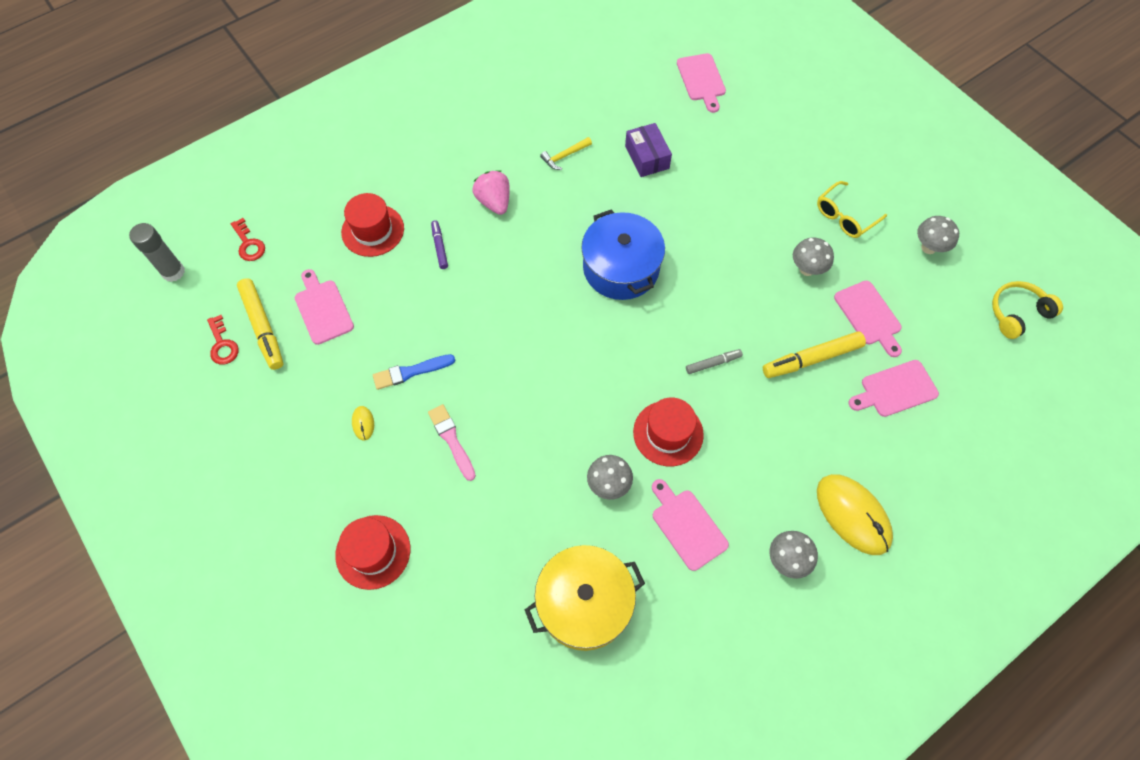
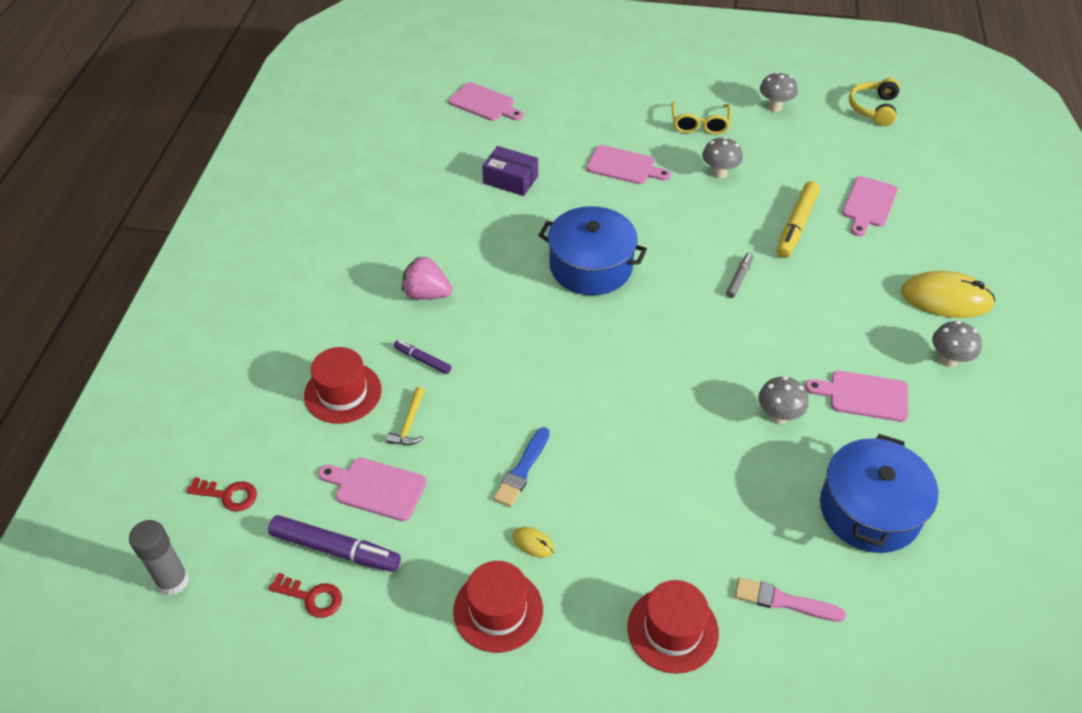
camera: 45 degrees left, 15 degrees down
yellow marker [237,278,283,370] -> purple marker [268,515,401,572]
pink brush [428,404,476,481] -> pink brush moved to [735,577,846,622]
yellow pot [525,545,645,651] -> blue pot [820,434,938,553]
yellow hammer [540,137,592,170] -> yellow hammer moved to [386,387,425,445]
red hat [633,398,704,466] -> red hat moved to [453,561,543,653]
pink cutting board [834,281,902,357] -> pink cutting board moved to [586,145,671,184]

